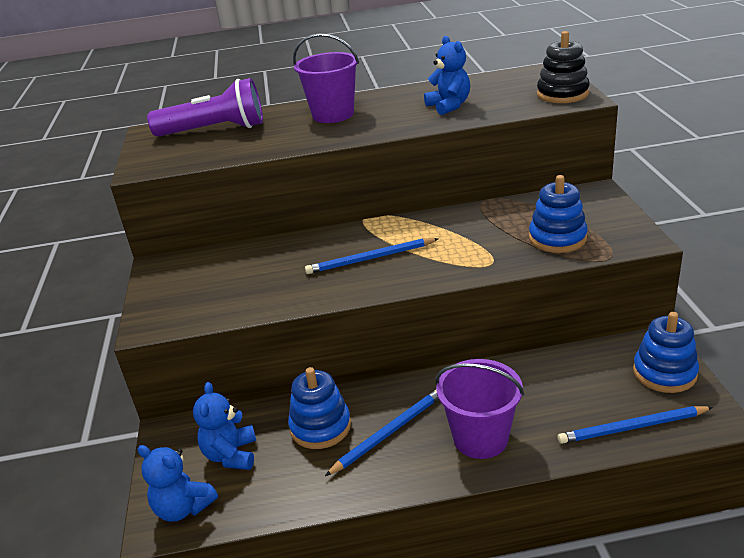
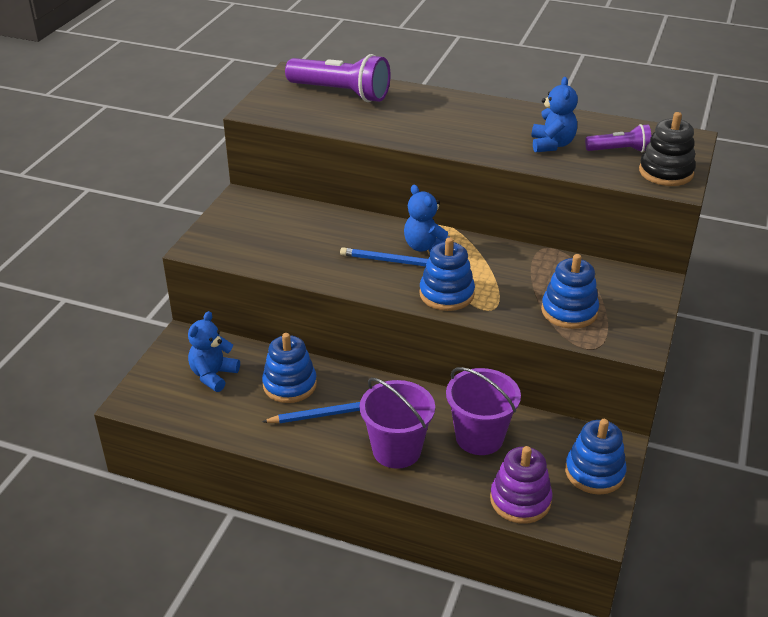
camera: 25 degrees right, 5 degrees up
blue teddy bear [138,445,218,521] -> blue teddy bear moved to [404,185,450,252]
purple bucket [293,33,359,123] -> purple bucket moved to [446,367,521,455]
blue pencil [557,406,713,444] -> purple stacking toy [490,446,553,524]
none -> blue stacking toy [419,237,475,311]
none -> purple flashlight [585,124,652,152]

